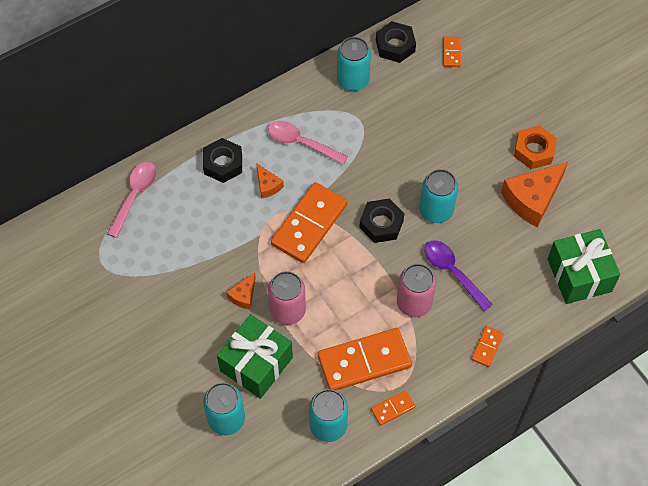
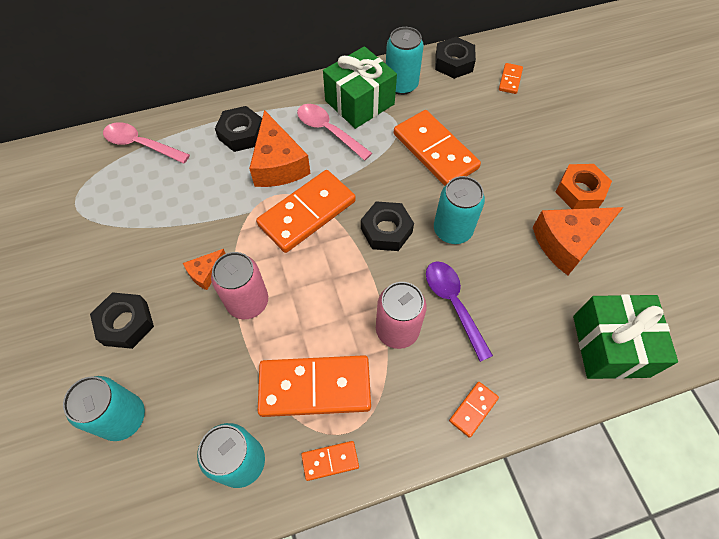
camera: 15 degrees right, 0 degrees up
pink spoon [107,162,157,238] -> pink spoon turned 105 degrees counterclockwise [103,122,190,164]
green gift [217,314,293,399] -> green gift moved to [323,46,397,129]
orange cheese [256,163,284,199] -> orange cheese [249,110,311,187], size x2.00
none -> black nut [90,292,154,349]
none -> orange domino [394,110,481,186]

